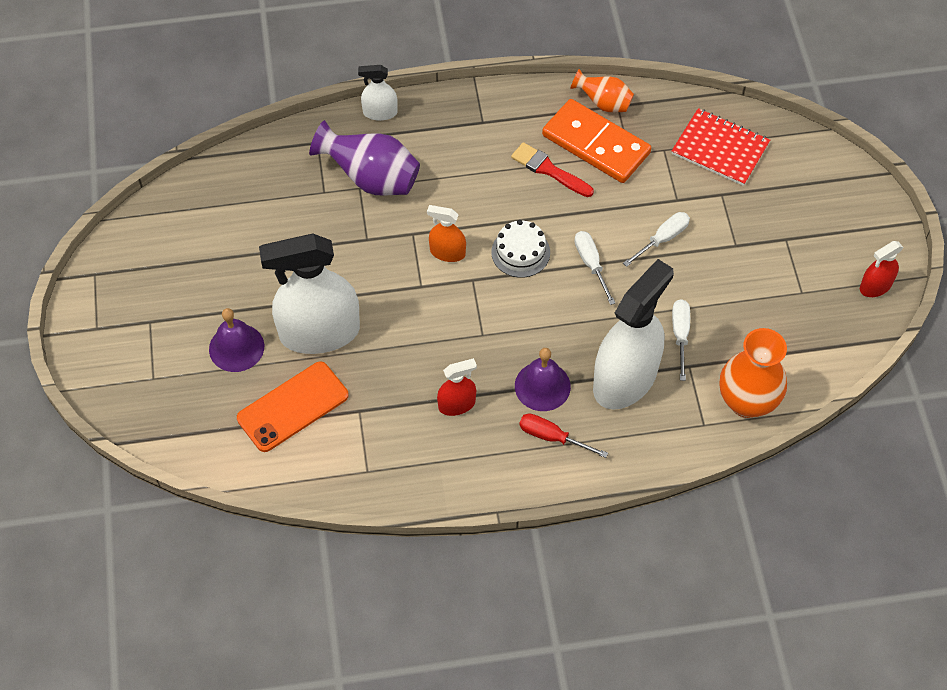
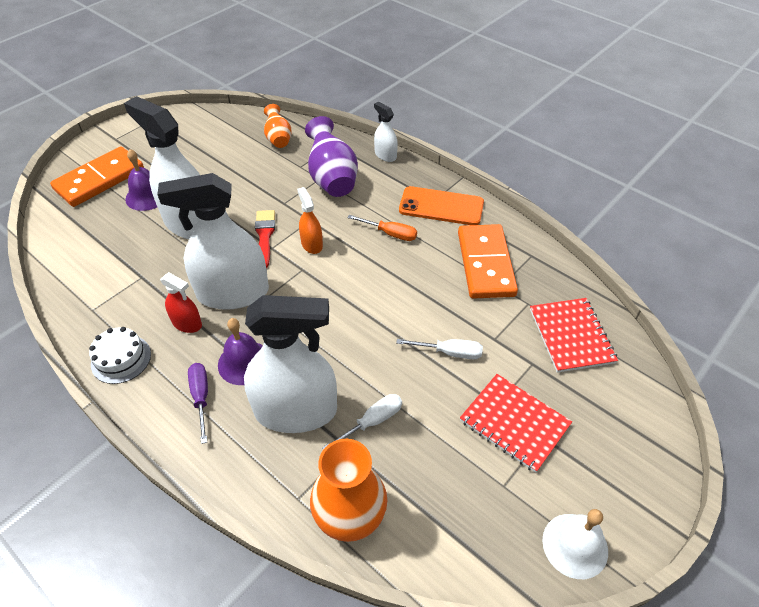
camera: 50 degrees right, 10 degrees down
orange phone [237,362,349,452] -> orange phone moved to [399,186,484,225]
white cake [491,220,550,278] -> white cake moved to [89,327,151,384]
red brush [511,142,594,197] -> red brush moved to [255,210,275,268]
red screwdriver [519,413,608,458] -> purple screwdriver [188,363,208,444]
orange vase [570,69,634,112] -> orange vase moved to [264,104,292,148]
white screwdriver [574,231,615,305] -> none
red spray bottle [860,241,904,297] -> white bell [542,509,608,579]
none -> orange domino [50,146,144,207]
none -> white spray bottle [157,173,269,310]
none -> orange screwdriver [347,215,417,241]
none -> red notebook [460,374,572,473]

